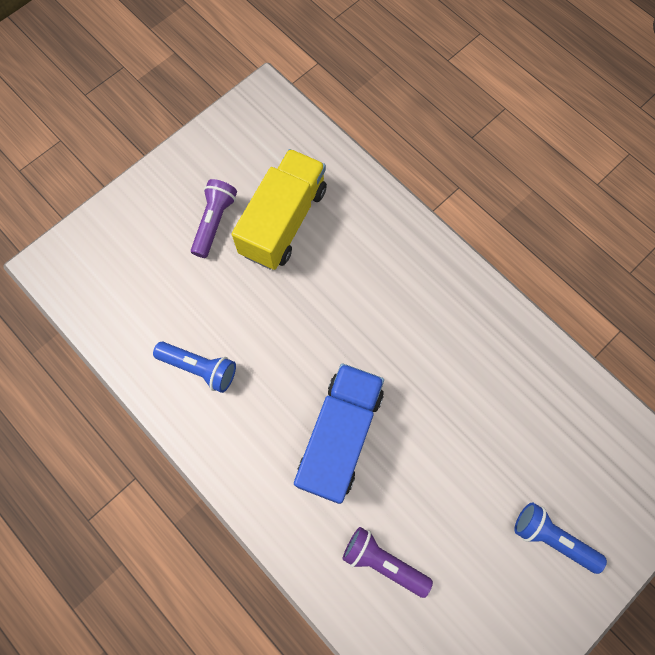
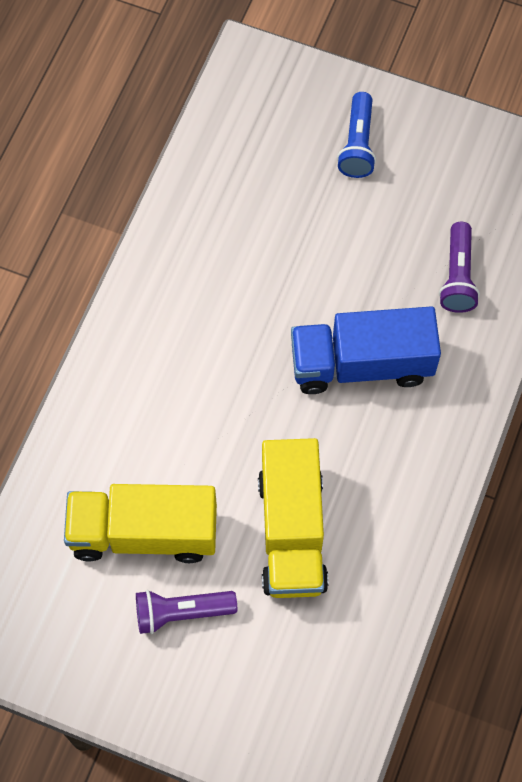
camera: 115 degrees left, 5 degrees down
blue flashlight [153,342,236,393] -> none
none -> yellow truck [258,438,329,598]

